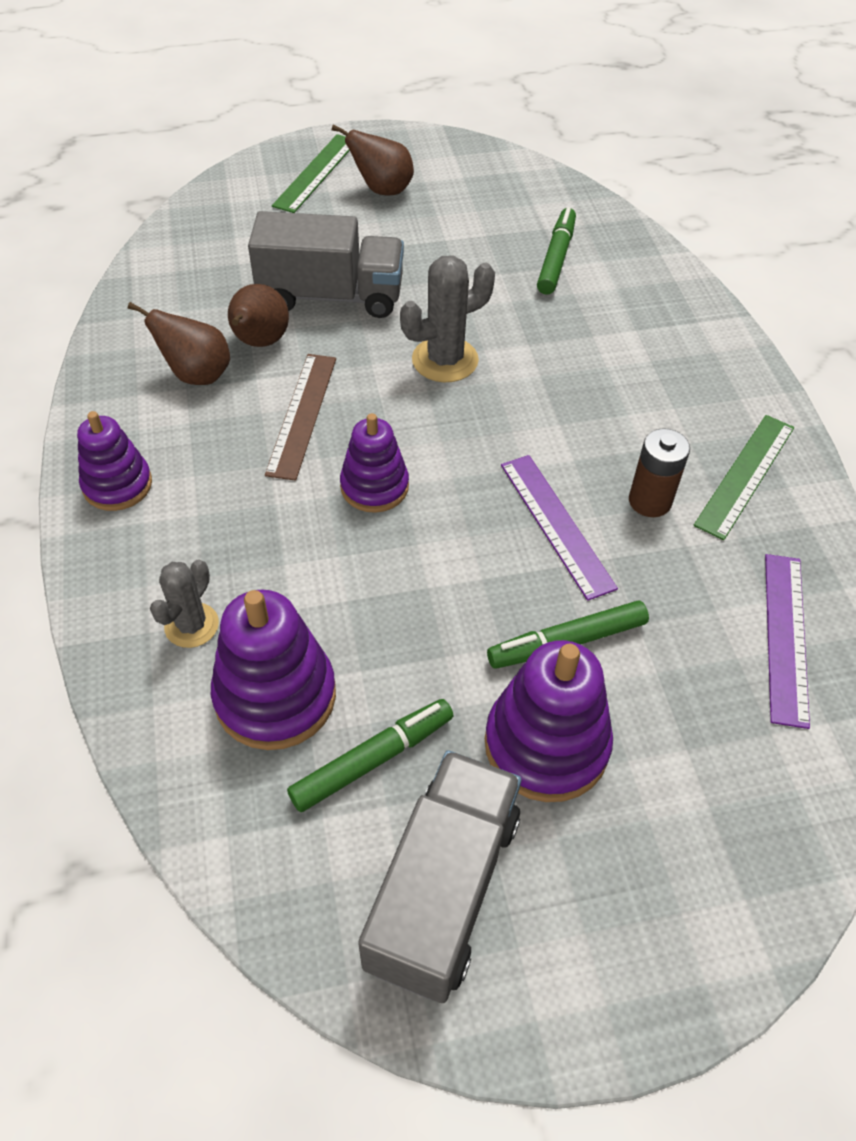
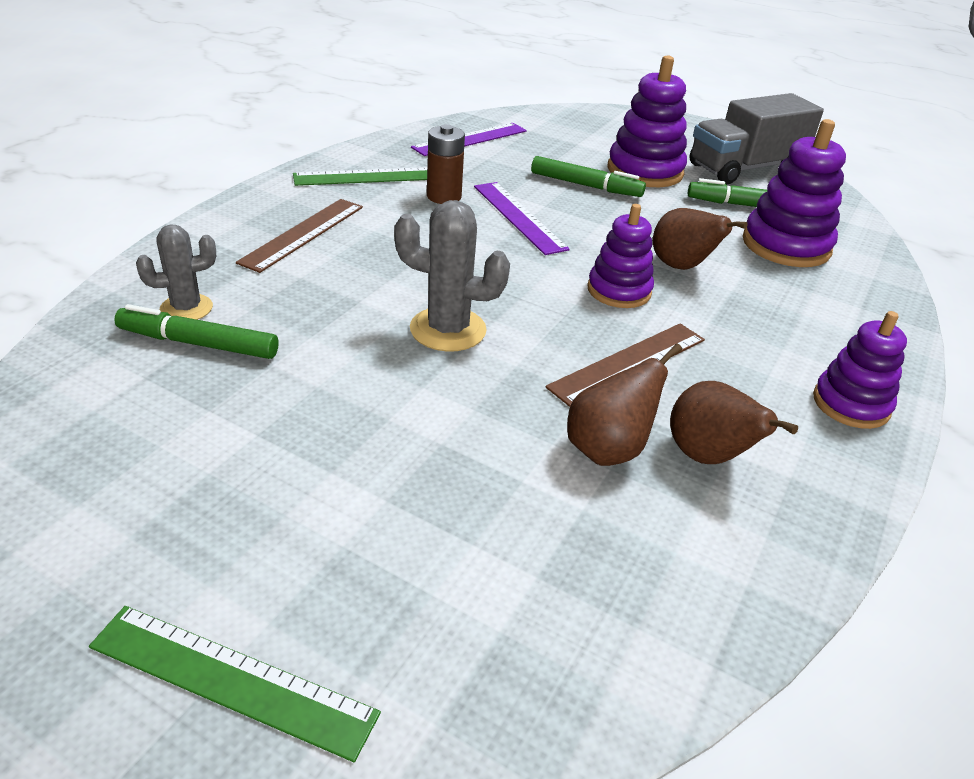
camera: 140 degrees left, 15 degrees down
grey cactus [150,559,219,648] -> grey cactus moved to [136,224,216,320]
grey truck [248,211,404,318] -> none
green ruler [272,134,350,213] -> green ruler turned 45 degrees clockwise [89,606,381,762]
brown pear [332,125,414,195] -> brown pear moved to [653,208,748,270]
purple ruler [501,455,618,601] -> purple ruler turned 45 degrees counterclockwise [474,182,570,255]
green marker [537,207,576,294] -> green marker turned 45 degrees clockwise [114,304,279,359]
none -> brown ruler [236,199,363,273]

